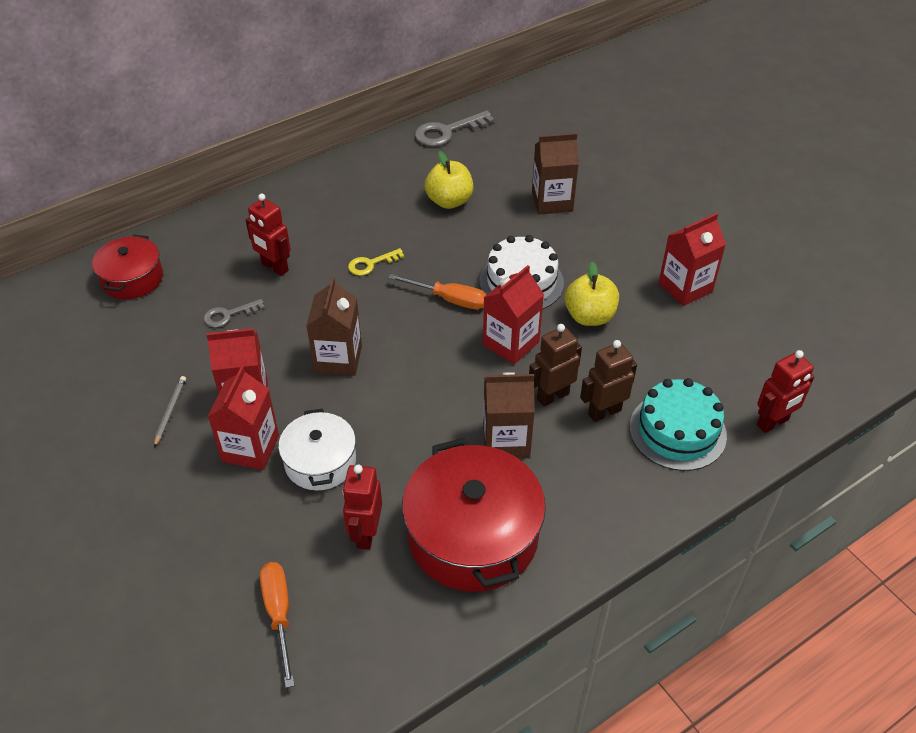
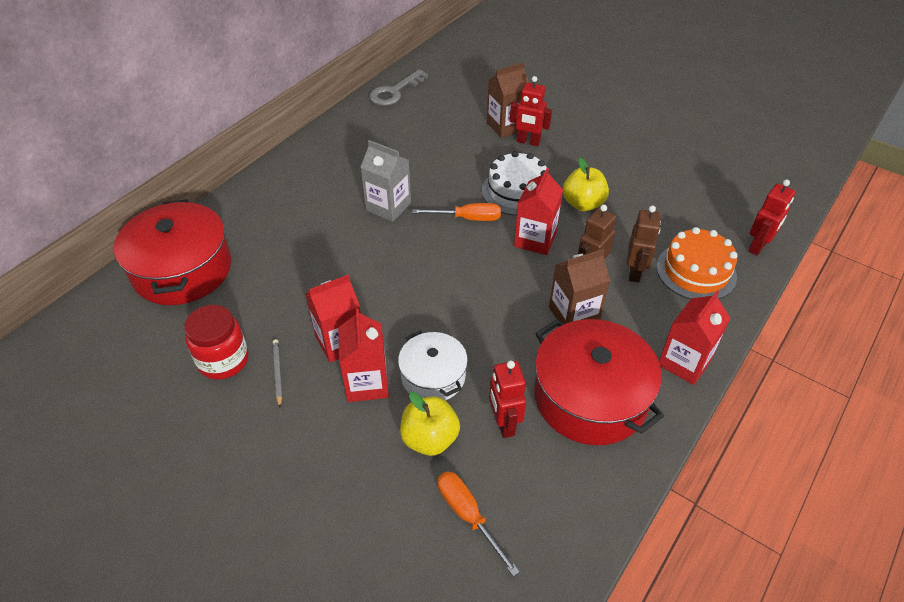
camera: 20 degrees left, 0 degrees up
red pot [92,235,163,299] -> red pot [114,199,231,305], size x1.72
grey key [203,299,265,328] -> none
red robot [246,194,291,276] -> red robot moved to [510,76,552,146]
brown carton [306,277,362,376] -> none
yellow key [348,248,404,276] -> grey carton [360,140,411,222]
yellow apple [424,151,473,209] -> yellow apple moved to [400,392,460,456]
brown robot [580,340,637,422] -> brown robot turned 150 degrees clockwise [627,206,661,282]
turquoise cake [629,378,727,471] -> orange cake [657,227,738,299]
red carton [659,213,726,306] -> red carton moved to [659,291,730,385]
none -> red jar [184,305,248,380]

